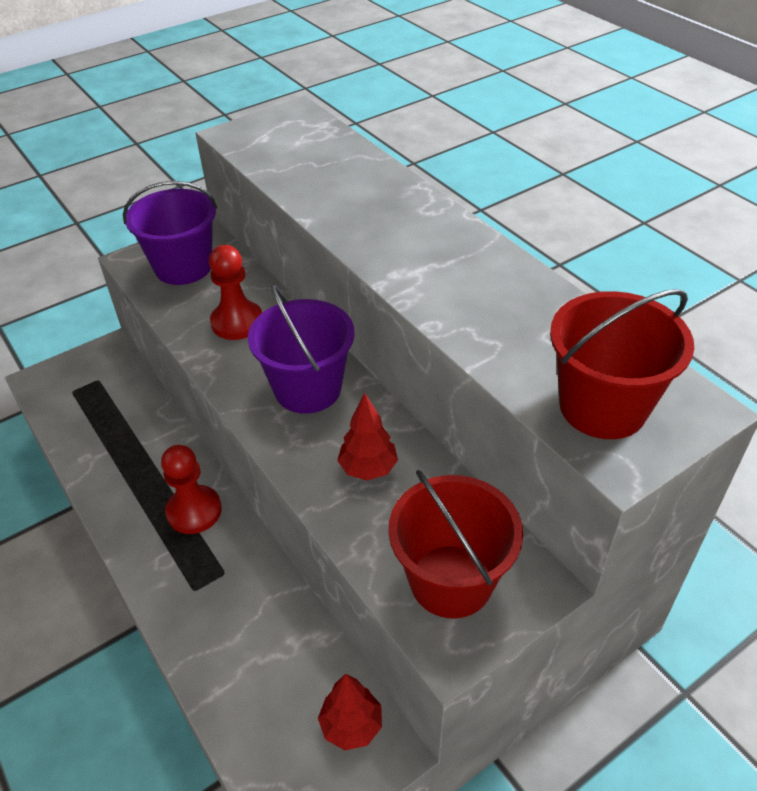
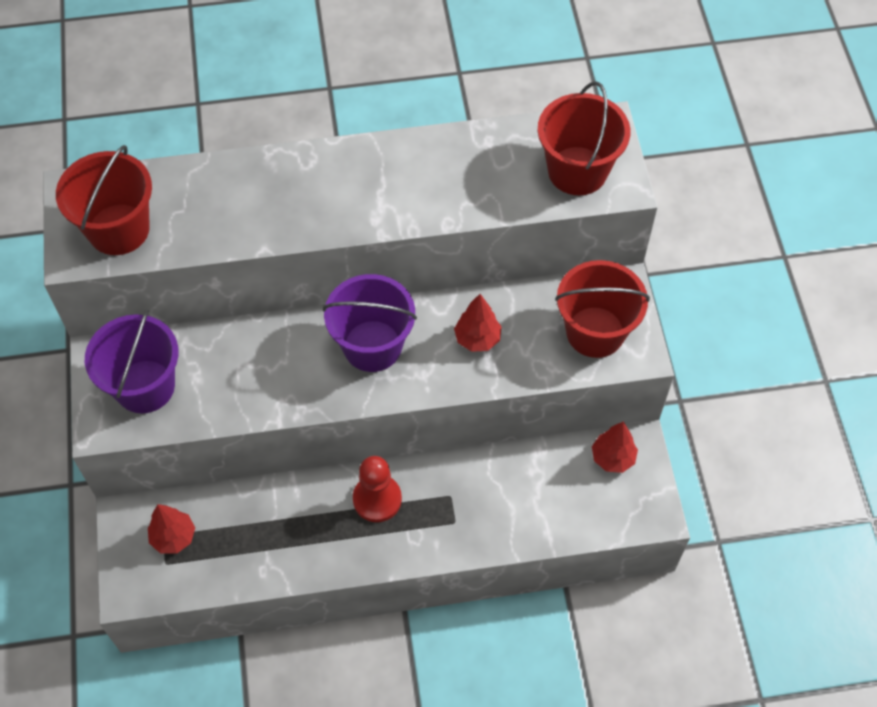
camera: 65 degrees left, 15 degrees up
red pawn [209,245,262,340] -> none
none -> red bucket [56,145,152,255]
none -> red tree [148,504,195,554]

